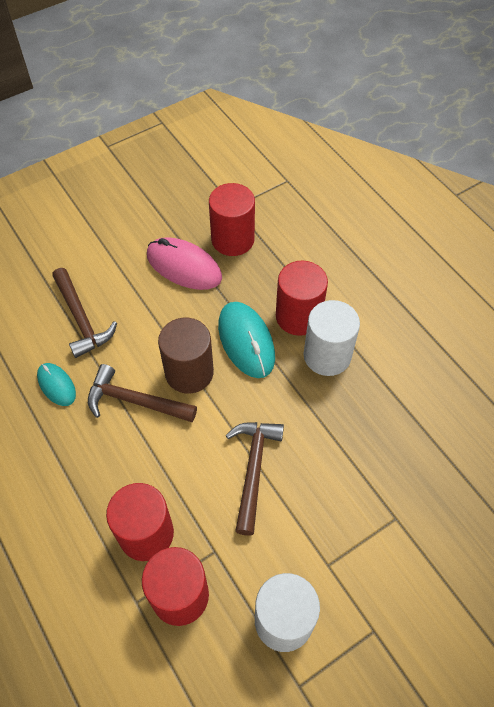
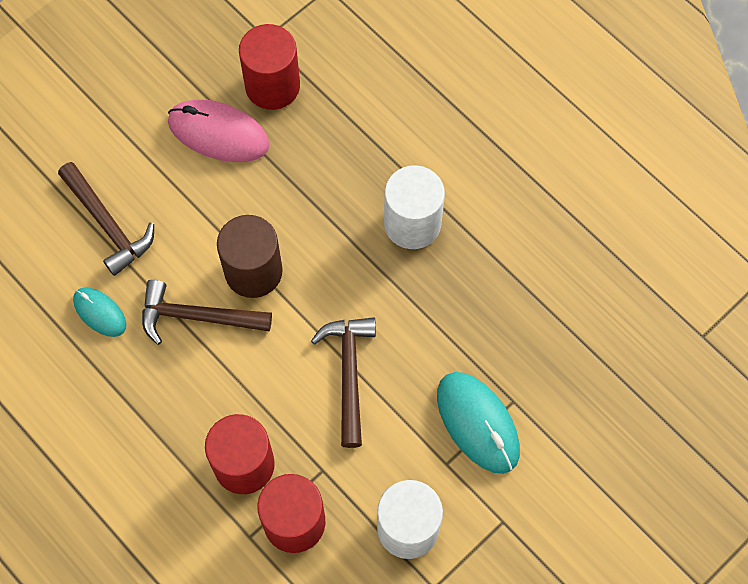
camera: 10 degrees left, 10 degrees up
turquoise mouse [218,302,275,378] -> turquoise mouse moved to [437,372,520,474]
red cylinder [276,261,328,336] -> none

